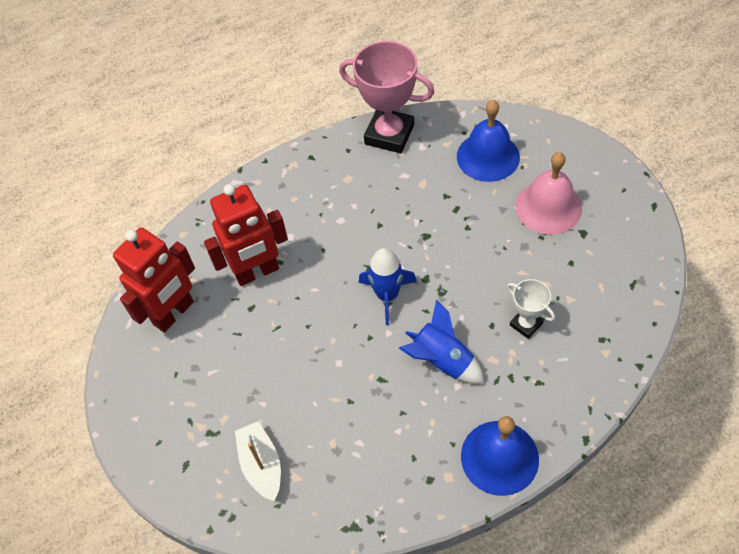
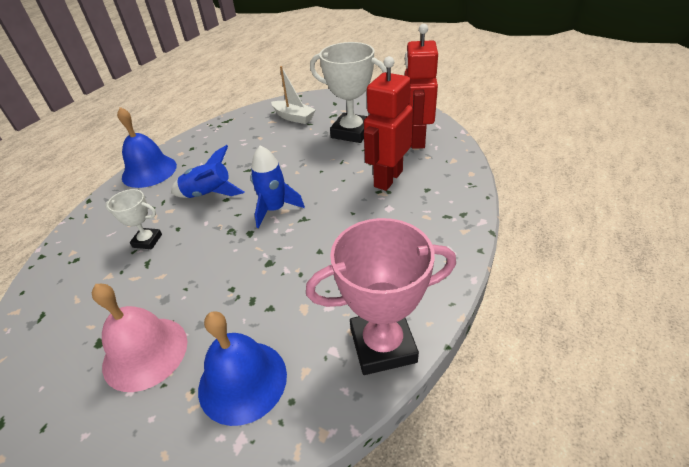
camera: 145 degrees right, 15 degrees down
none -> white trophy [310,42,387,143]

